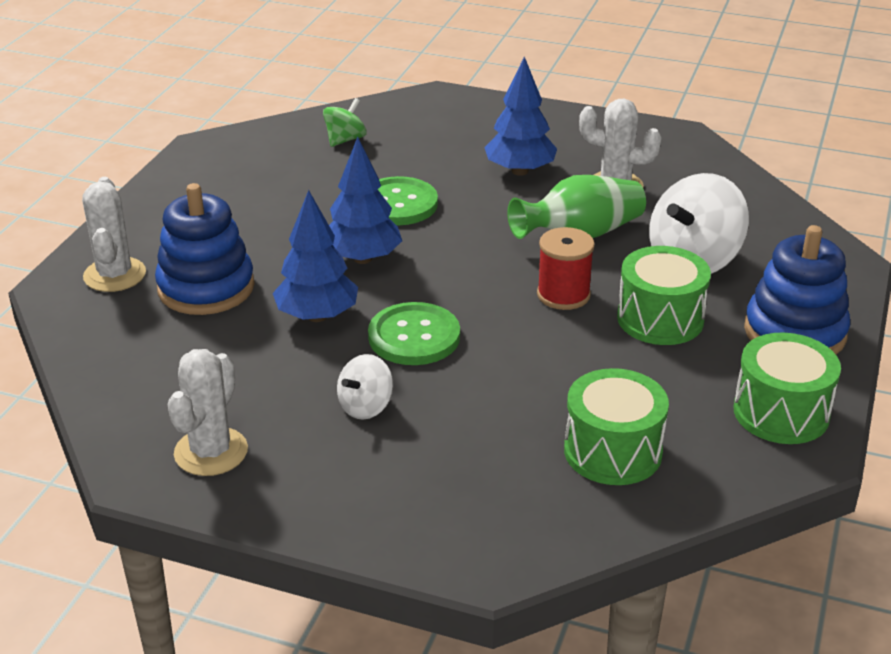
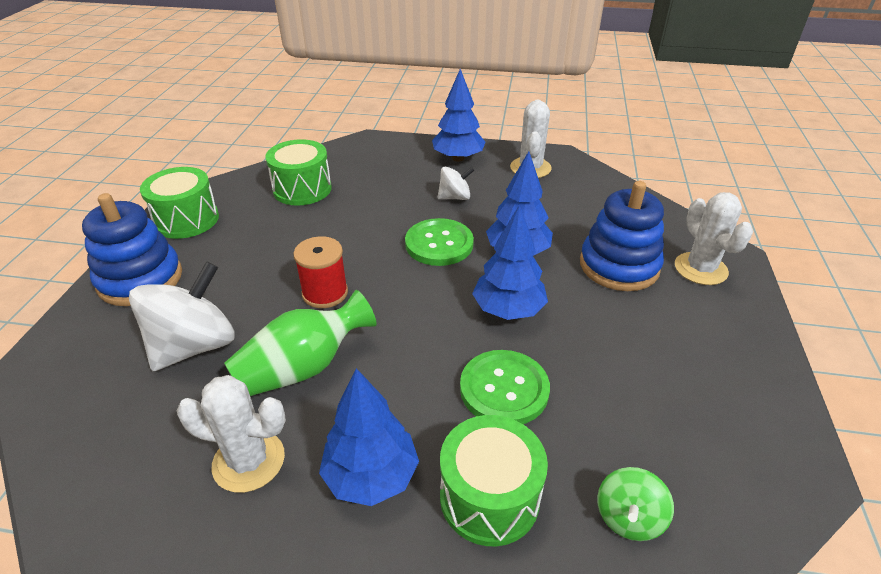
camera: 170 degrees right, 5 degrees up
white spinning top [337,354,393,420] -> white spinning top turned 45 degrees clockwise [437,167,474,200]
green drum [617,246,711,345] -> green drum moved to [440,415,548,546]
none -> blue tree [432,69,485,162]

